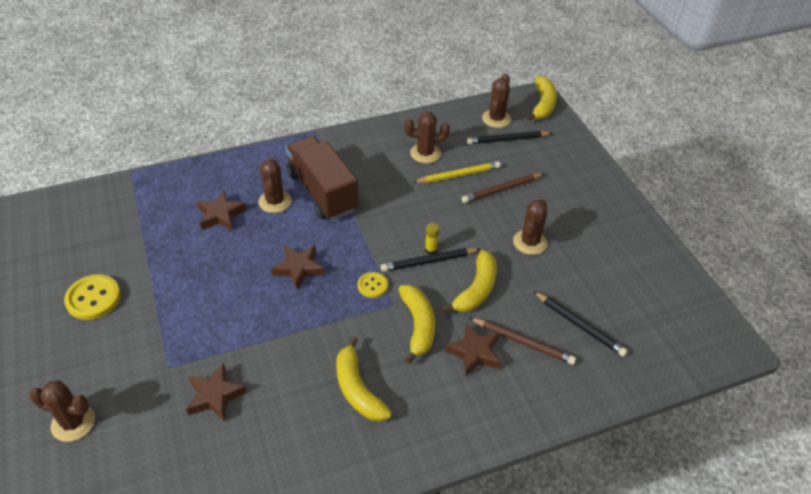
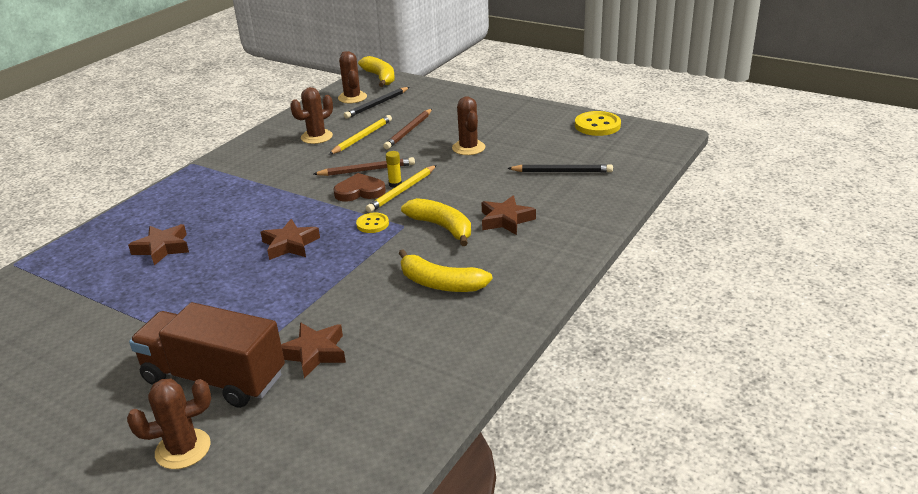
camera: 35 degrees left, 15 degrees down
yellow button [64,274,121,320] -> yellow button moved to [575,111,621,136]
brown cactus [258,158,292,213] -> none
brown truck [285,136,359,220] -> brown truck moved to [129,302,285,408]
black pencil [381,248,480,272] -> yellow pencil [366,165,437,213]
yellow banana [442,250,497,313] -> none
brown pencil [470,318,576,365] -> brown pencil moved to [313,157,415,176]
none -> brown heart [333,173,386,201]

